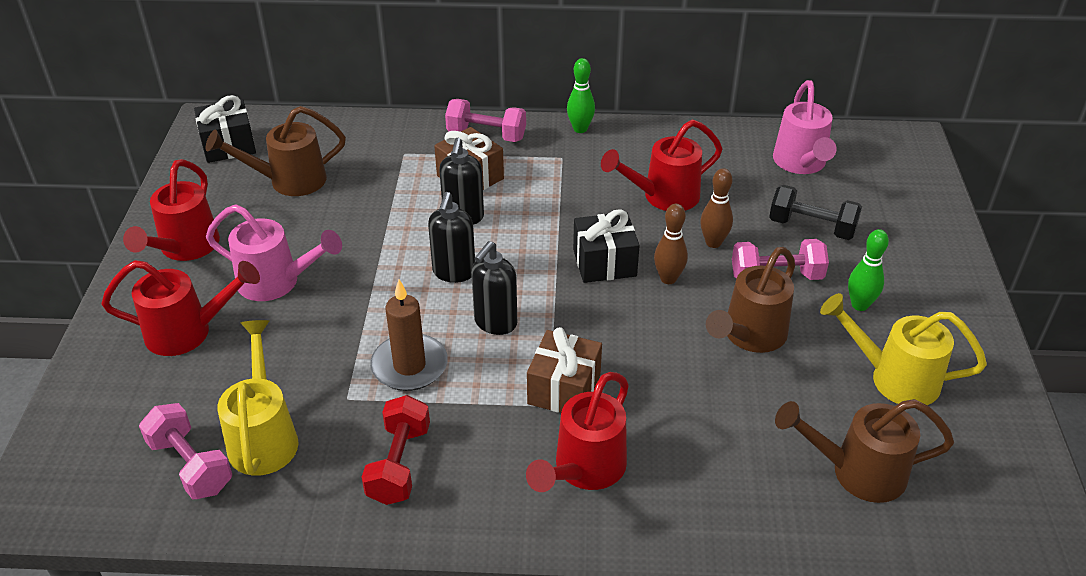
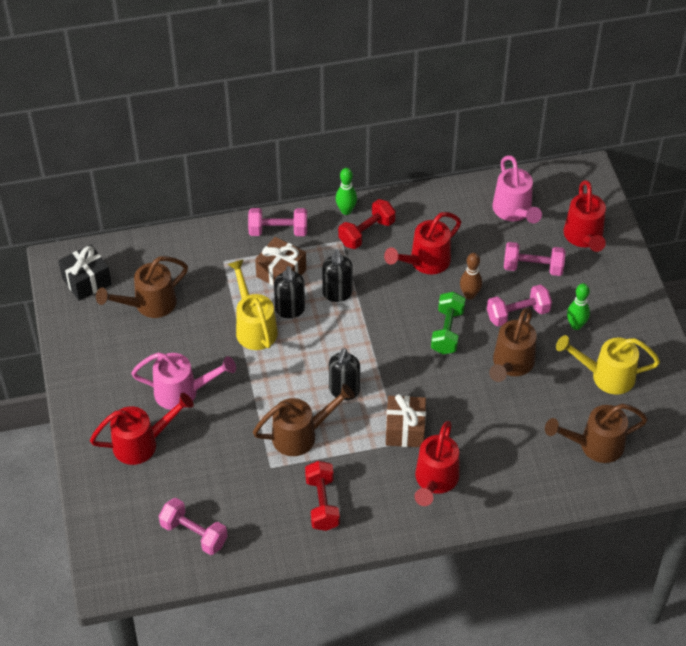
camera: 15 degrees left, 10 degrees up
red watering can [123,159,220,261] -> red watering can moved to [564,180,606,252]
yellow watering can [217,320,299,476] -> yellow watering can moved to [228,259,278,350]
brown candle [370,279,448,391] -> brown watering can [253,384,355,456]
black soap dispenser [428,192,475,283] -> black soap dispenser moved to [322,250,353,302]
black gift [573,209,640,283] -> none
brown bowling pin [654,204,688,284] -> green dumbbell [431,292,465,354]
black dumbbell [769,185,862,240] -> pink dumbbell [504,242,565,276]
none -> red dumbbell [338,199,396,249]

